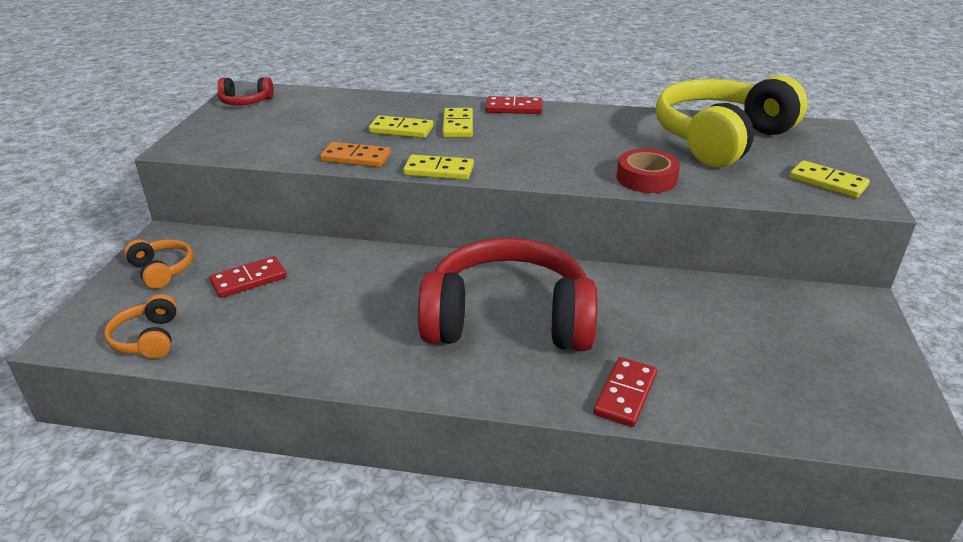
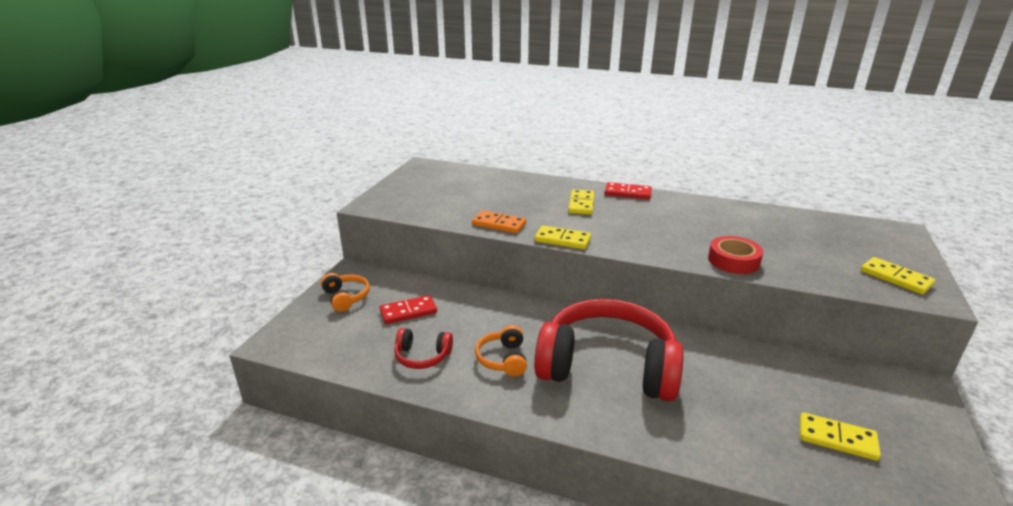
camera: 10 degrees right, 5 degrees down
orange headphones [104,294,177,359] -> orange headphones moved to [475,325,527,377]
red headphones [217,77,274,105] -> red headphones moved to [394,328,453,369]
yellow domino [369,115,433,138] -> yellow domino moved to [800,412,881,461]
red domino [593,357,657,427] -> none
yellow headphones [656,75,808,168] -> none

